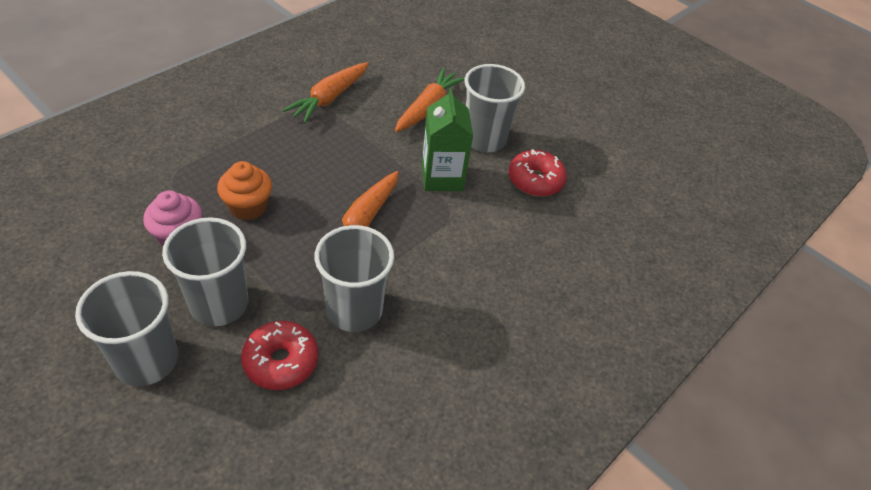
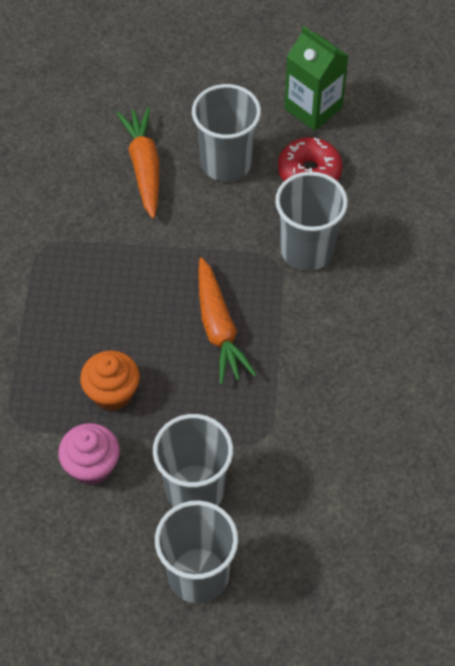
camera: 35 degrees left, 10 degrees up
red donut [241,321,318,390] -> none
orange carrot [282,62,369,124] -> none
grey cup [314,225,394,332] -> grey cup moved to [275,171,348,271]
green carton [422,88,473,191] -> green carton moved to [284,26,348,131]

